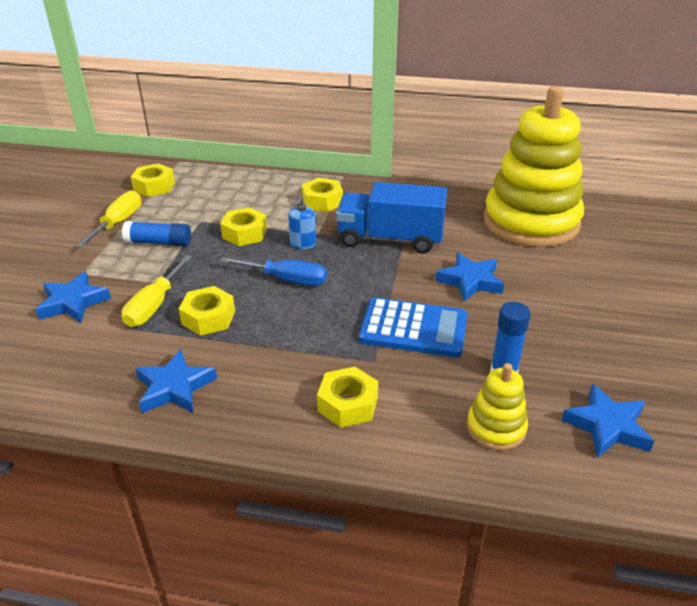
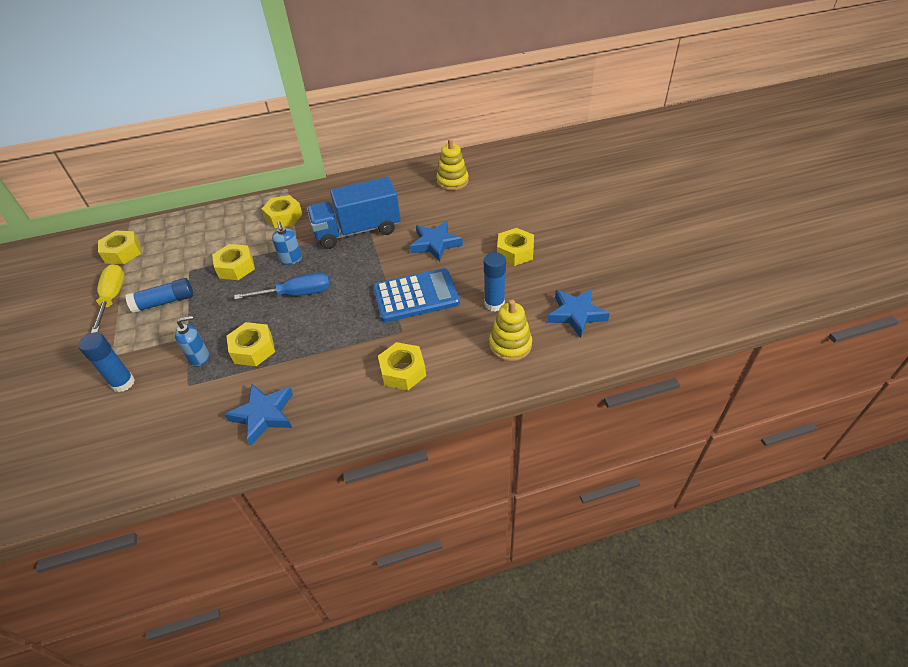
camera: 25 degrees left, 10 degrees up
blue star [35,272,111,323] -> blue glue stick [78,333,135,392]
yellow screwdriver [121,255,192,327] -> blue soap dispenser [175,315,209,366]
yellow stacking toy [484,86,584,247] -> yellow stacking toy [436,138,469,191], size x0.43
none -> yellow nut [497,228,534,266]

